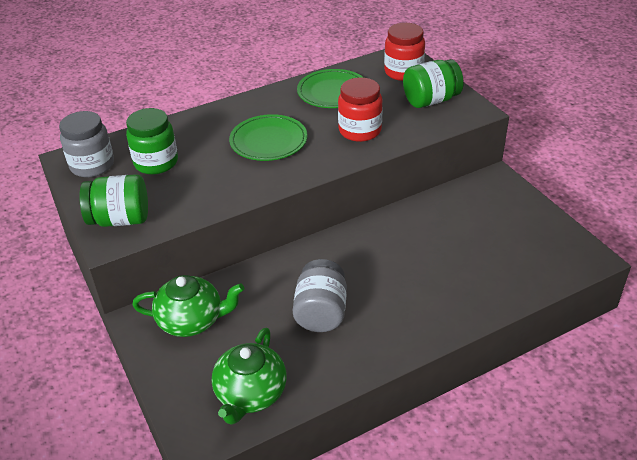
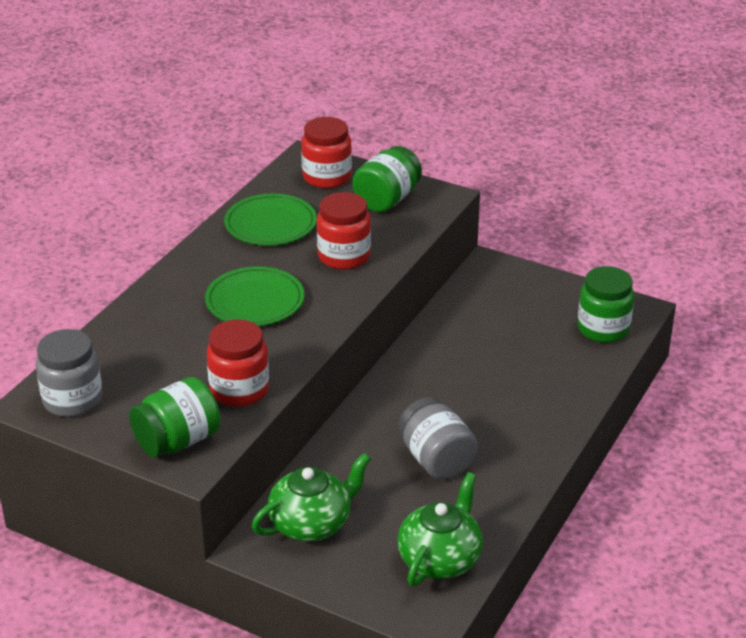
camera: 35 degrees left, 5 degrees down
green jar [126,108,178,175] -> green jar moved to [578,266,634,343]
green teapot [212,328,287,425] -> green teapot turned 135 degrees counterclockwise [397,472,483,587]
none -> red jar [207,319,269,407]

